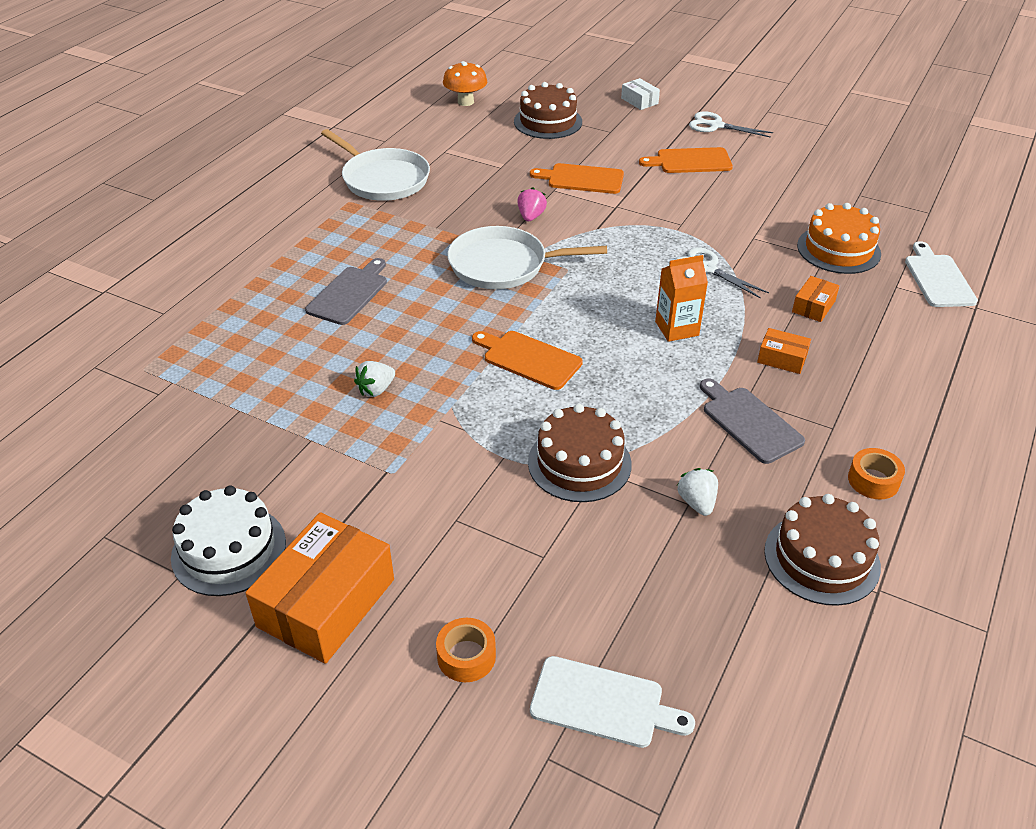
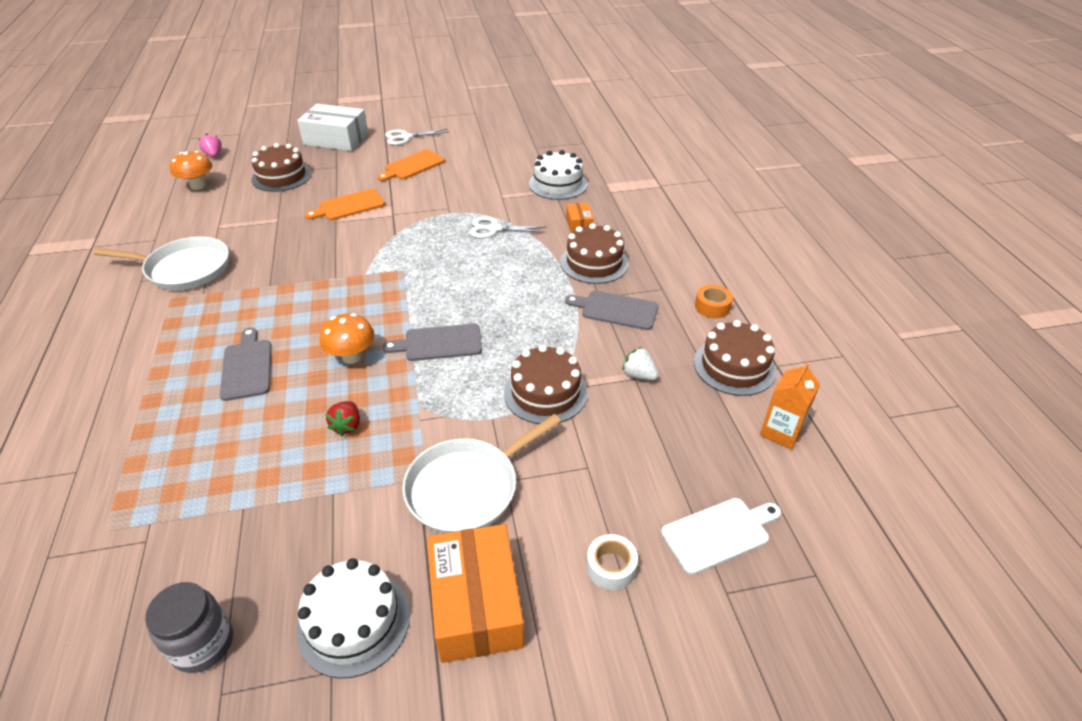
camera: 40 degrees left, 0 degrees up
white strawberry [354,361,395,397] -> red strawberry [325,401,360,436]
orange tape [436,618,496,682] -> white tape [586,534,638,590]
white pan [447,226,607,289] -> white pan moved to [403,414,561,534]
orange cutting board [472,331,583,390] -> grey cutting board [382,324,482,361]
pink strawberry [517,187,547,222] -> pink strawberry moved to [198,133,222,157]
white box [621,78,660,110] -> white box [297,104,368,151], size x2.11
orange carton [655,255,708,342] -> orange carton moved to [760,362,820,449]
orange box [757,328,811,374] -> brown cake [560,223,629,284]
orange cake [797,203,881,274] -> white cake [529,150,587,200]
white cutting board [905,241,978,307] -> none
none -> grey jar [145,582,233,673]
none -> orange mushroom [320,313,375,364]

